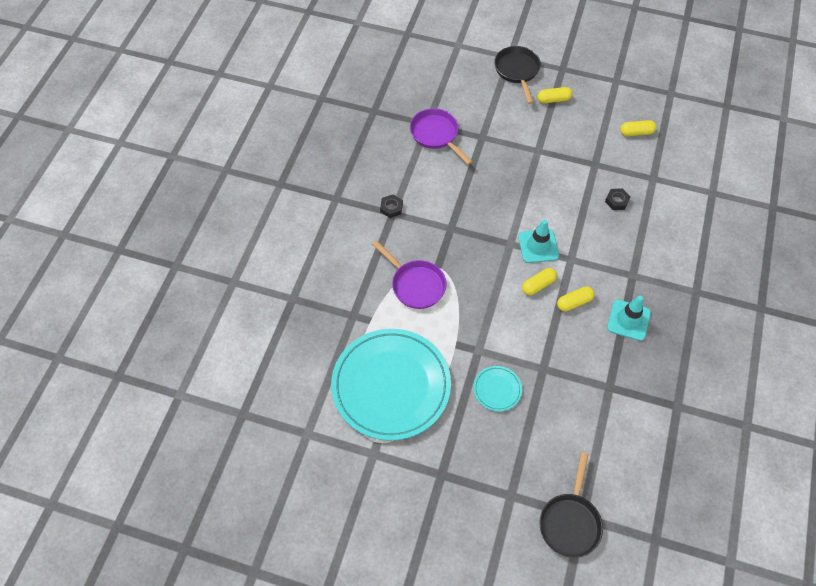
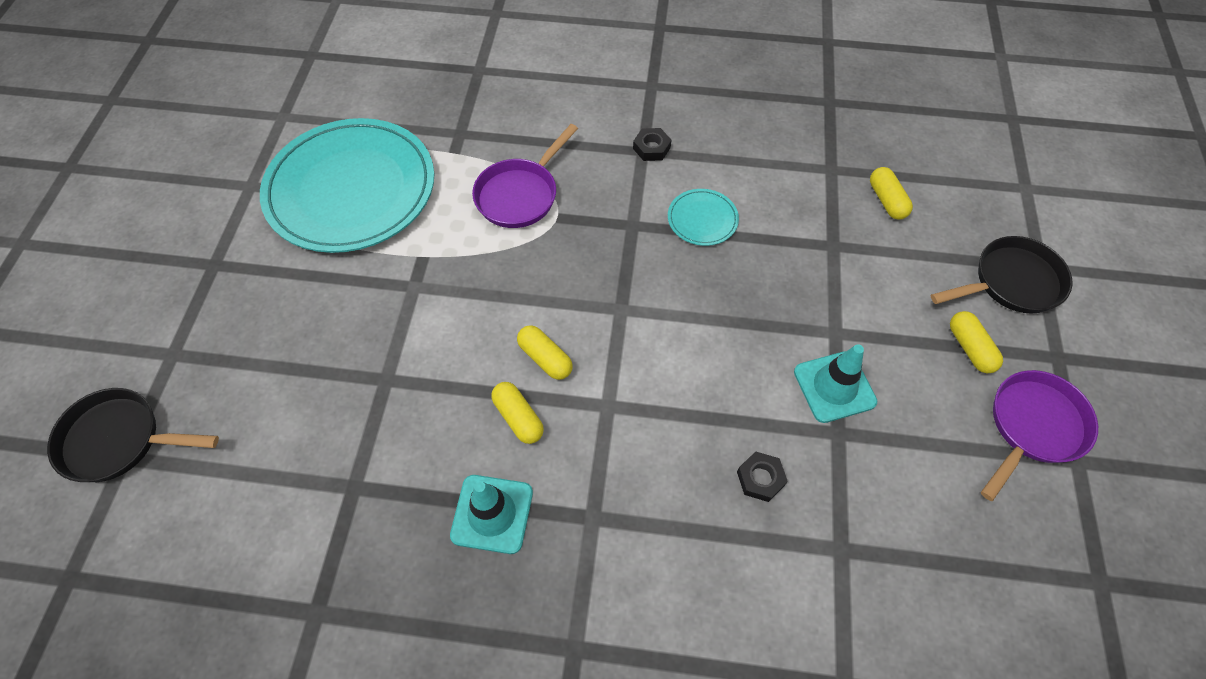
camera: 80 degrees right, 0 degrees up
purple pan [410,108,473,165] -> purple pan moved to [981,370,1098,501]
turquoise plate [473,366,522,411] -> turquoise plate moved to [668,189,739,246]
turquoise traffic cone [518,219,559,263] -> turquoise traffic cone moved to [794,344,877,423]
yellow capsule [620,120,656,136] -> yellow capsule moved to [870,167,913,220]

